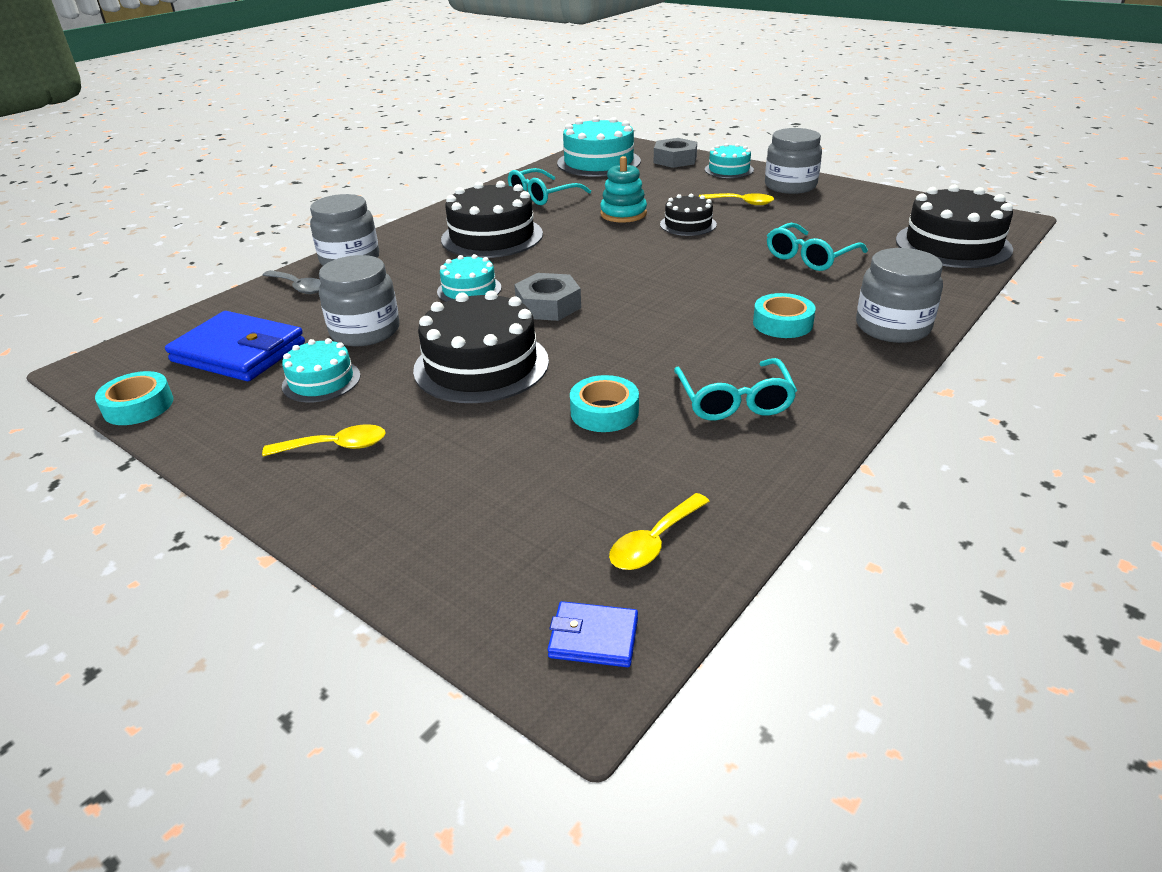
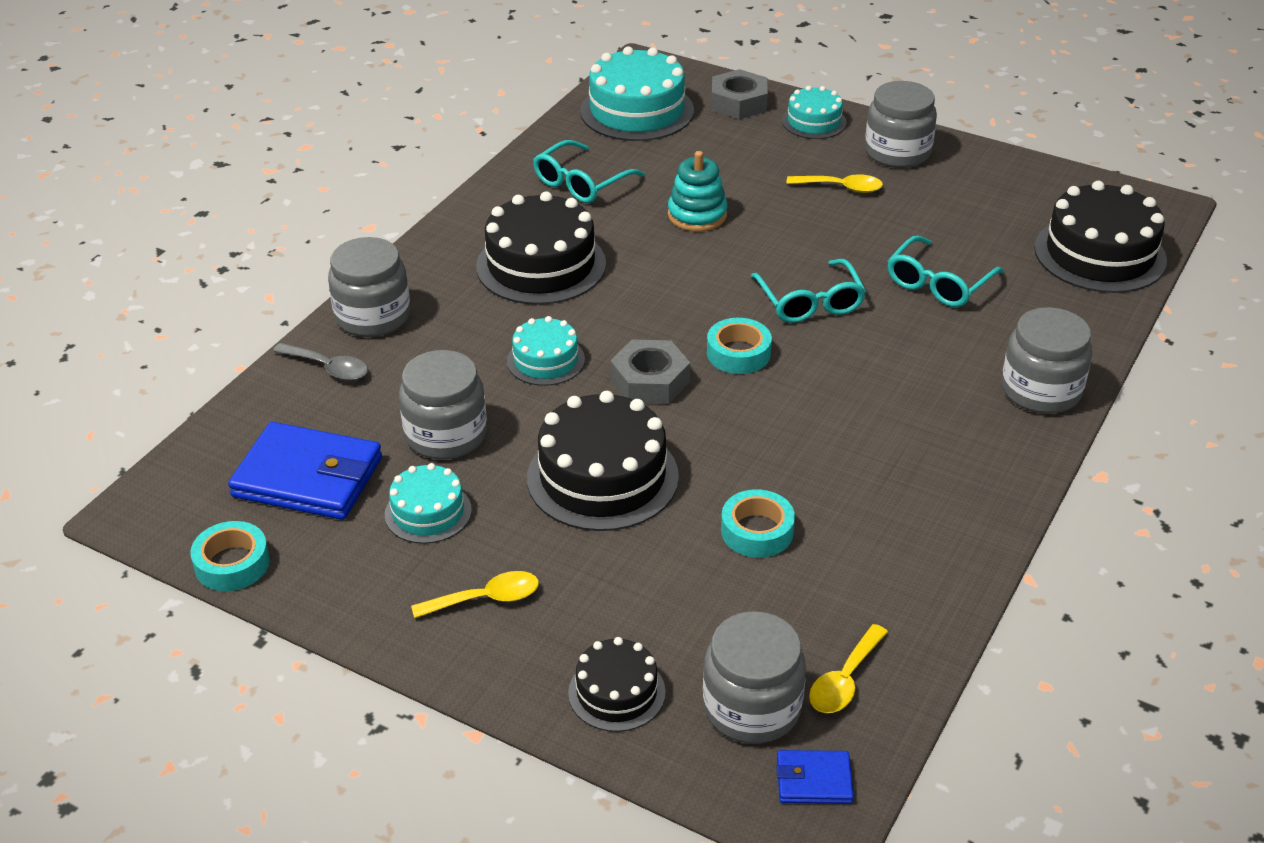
camera: 10 degrees left, 5 degrees up
black cake [660,193,717,236] -> black cake moved to [568,637,666,732]
turquoise glasses [674,358,797,420] -> turquoise glasses moved to [751,259,866,323]
turquoise tape [753,293,816,338] -> turquoise tape moved to [707,318,772,374]
none -> grey jar [703,611,806,744]

